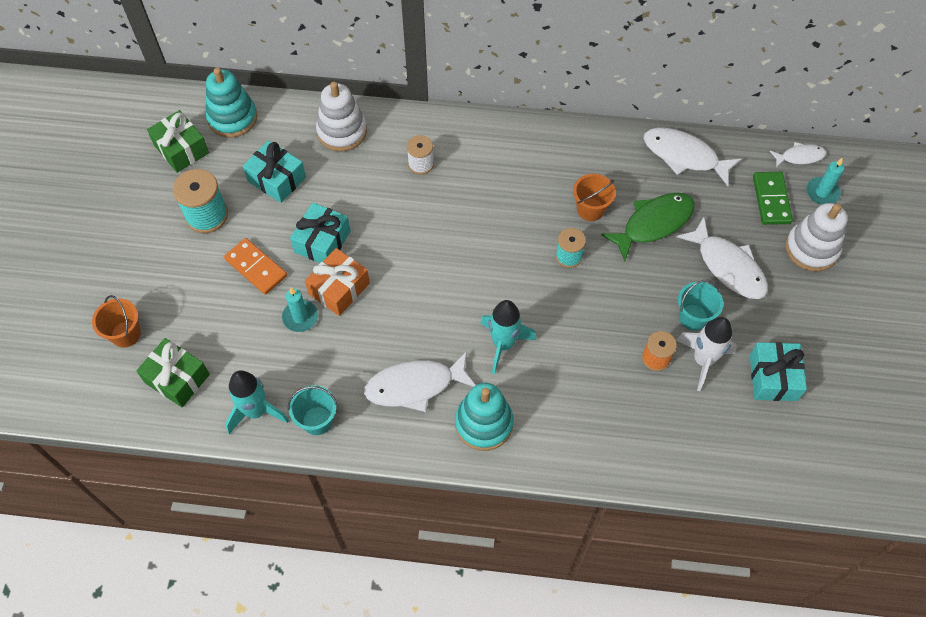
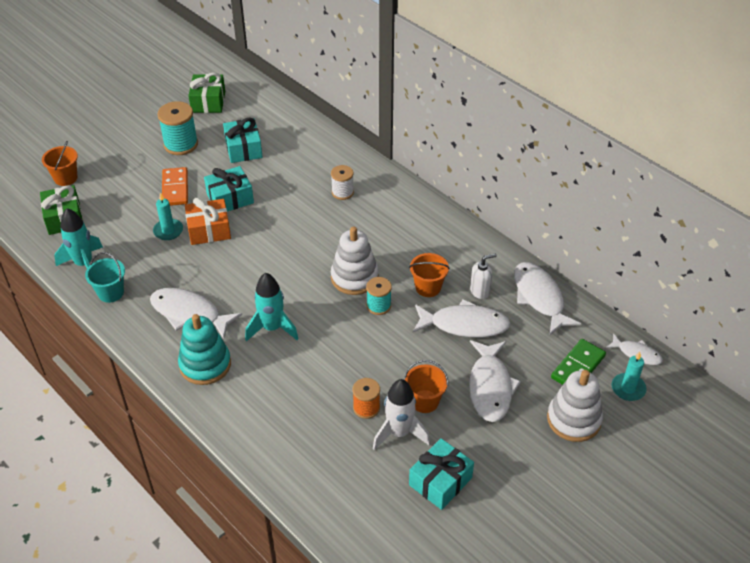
camera: 40 degrees right, 15 degrees down
turquoise stacking toy [206,68,257,138] -> none
white stacking toy [316,82,367,152] -> white stacking toy moved to [331,226,379,295]
green fish [601,193,695,262] -> white fish [413,299,511,337]
turquoise bucket [678,279,723,331] -> orange bucket [404,360,448,413]
none -> white soap dispenser [470,253,497,299]

